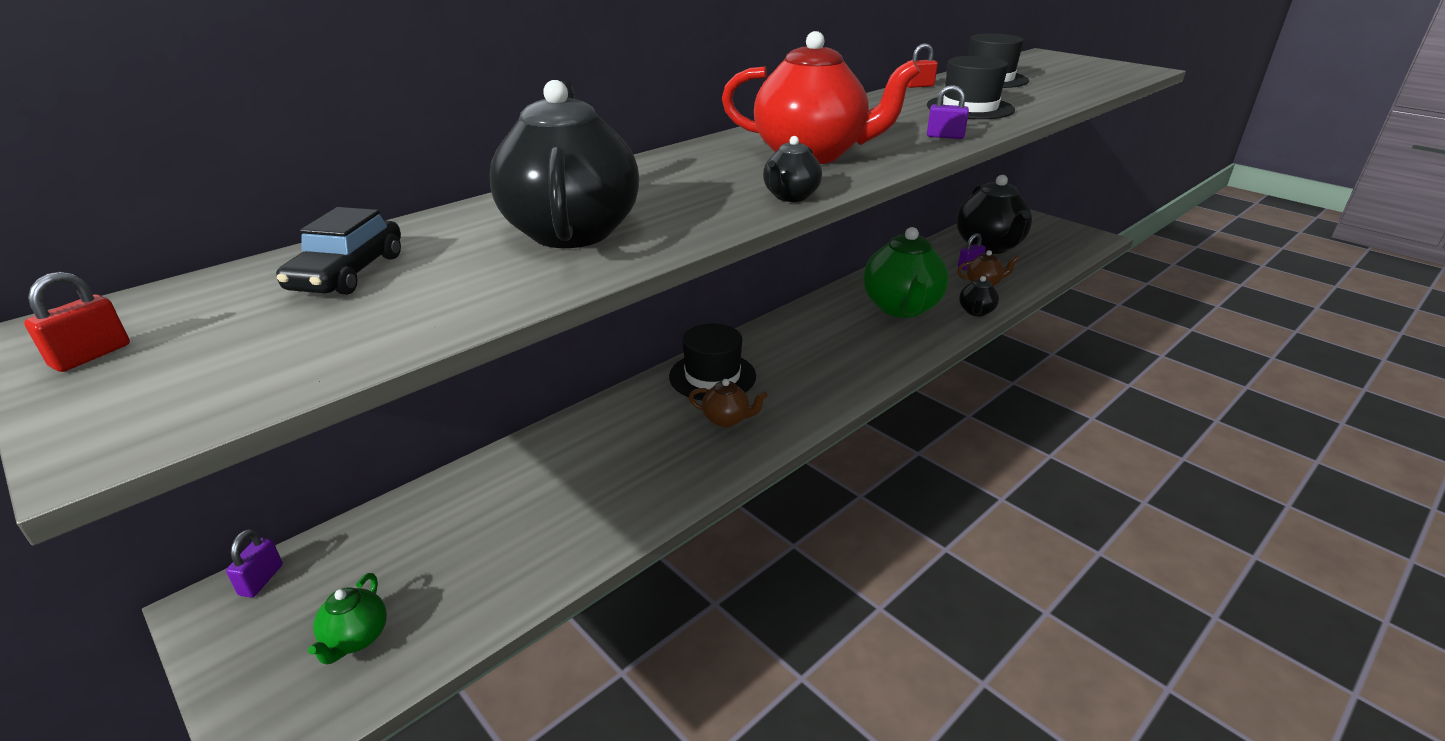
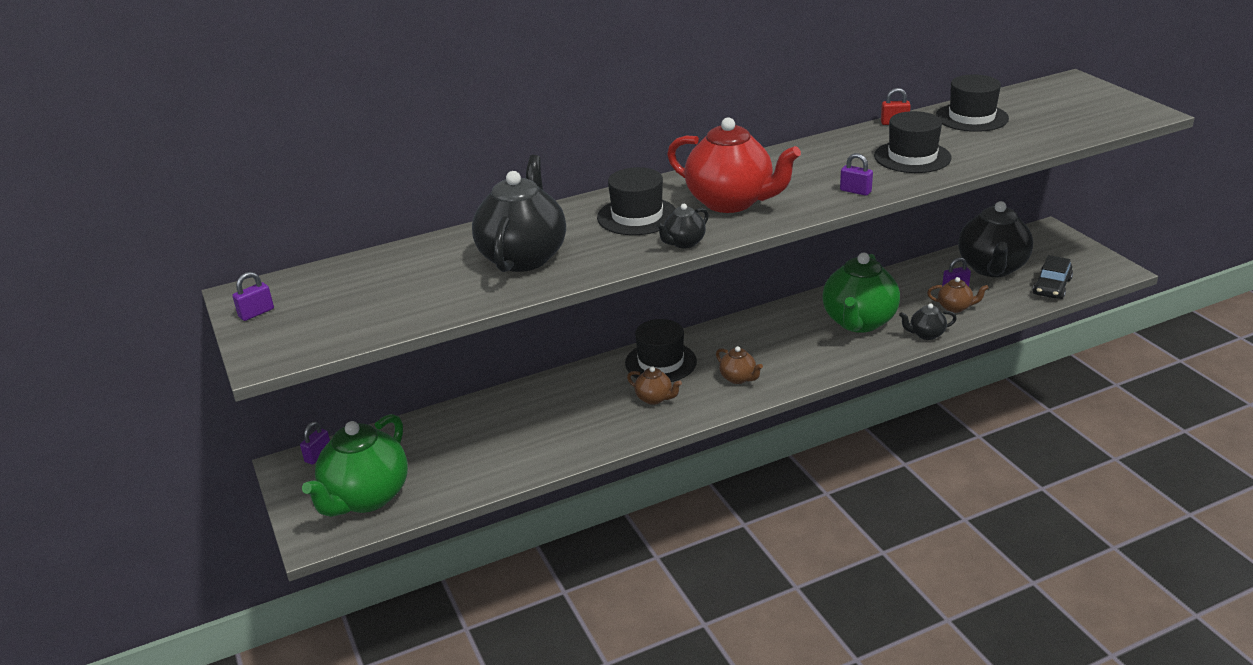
camera: 20 degrees right, 0 degrees up
red padlock [24,272,130,372] -> purple padlock [232,272,274,321]
black car [276,207,401,295] -> black car moved to [1033,255,1073,299]
green teapot [308,573,387,664] -> green teapot [302,414,408,517], size x2.19
black teapot [959,276,999,316] -> black teapot turned 45 degrees clockwise [899,303,957,340]
none -> black hat [597,167,676,235]
none -> brown teapot [716,346,763,384]

